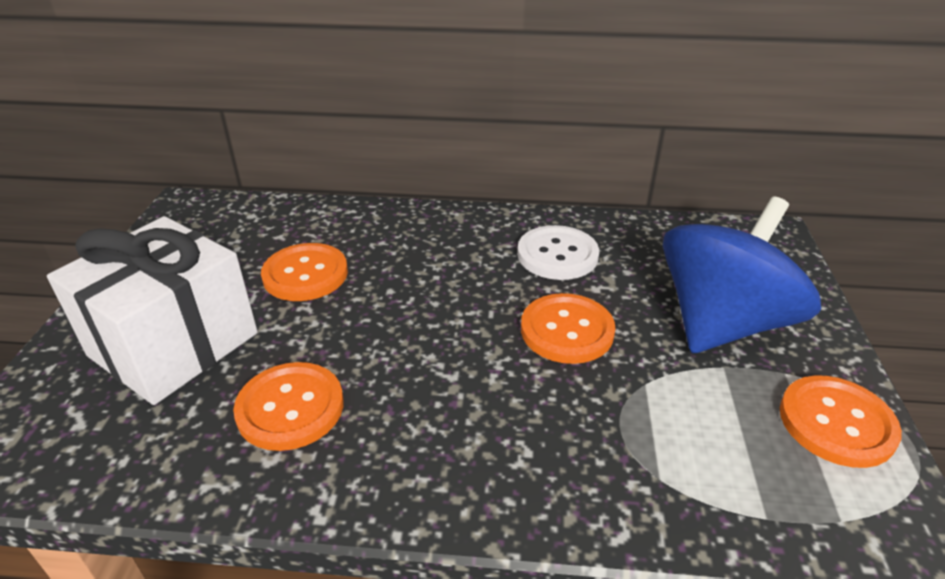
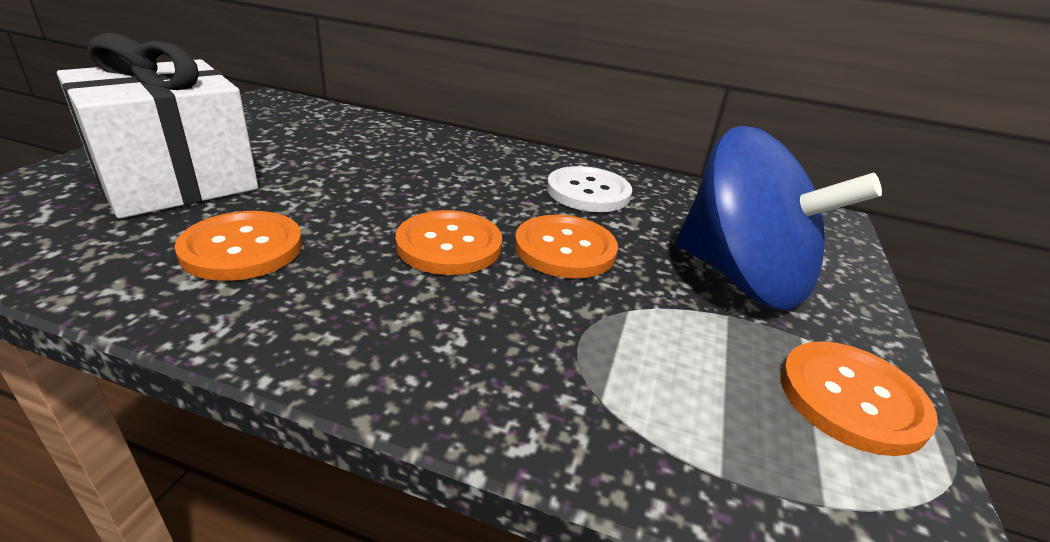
camera: 10 degrees right, 5 degrees down
orange button [261,243,348,301] -> orange button moved to [396,210,502,275]
blue spinning top [663,196,821,353] -> blue spinning top turned 75 degrees clockwise [676,126,882,310]

